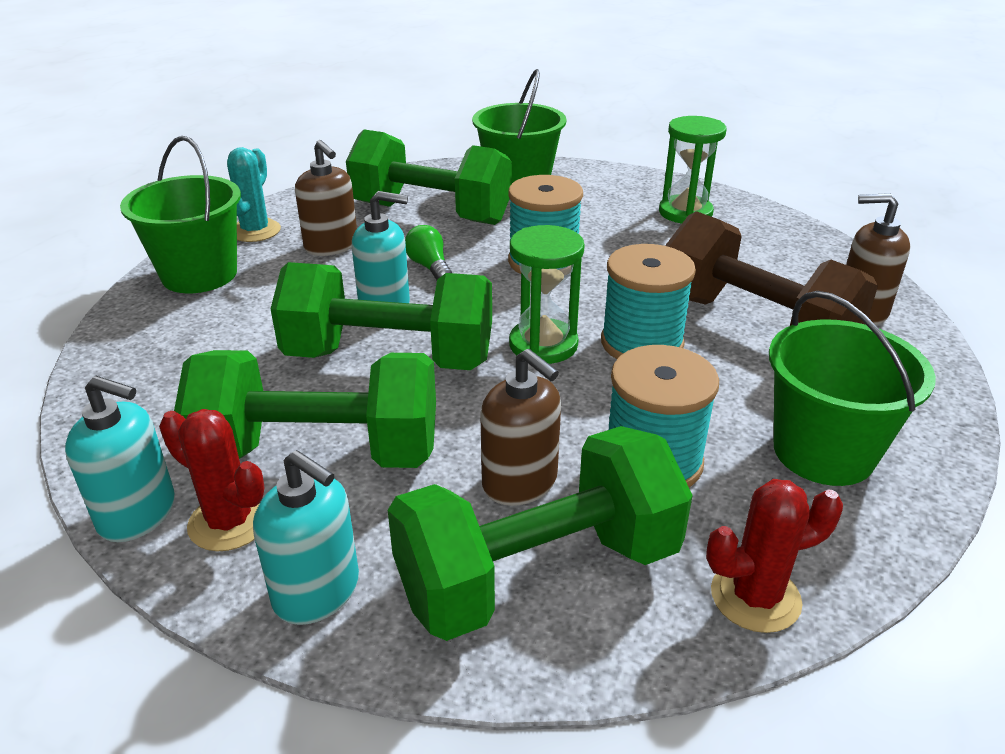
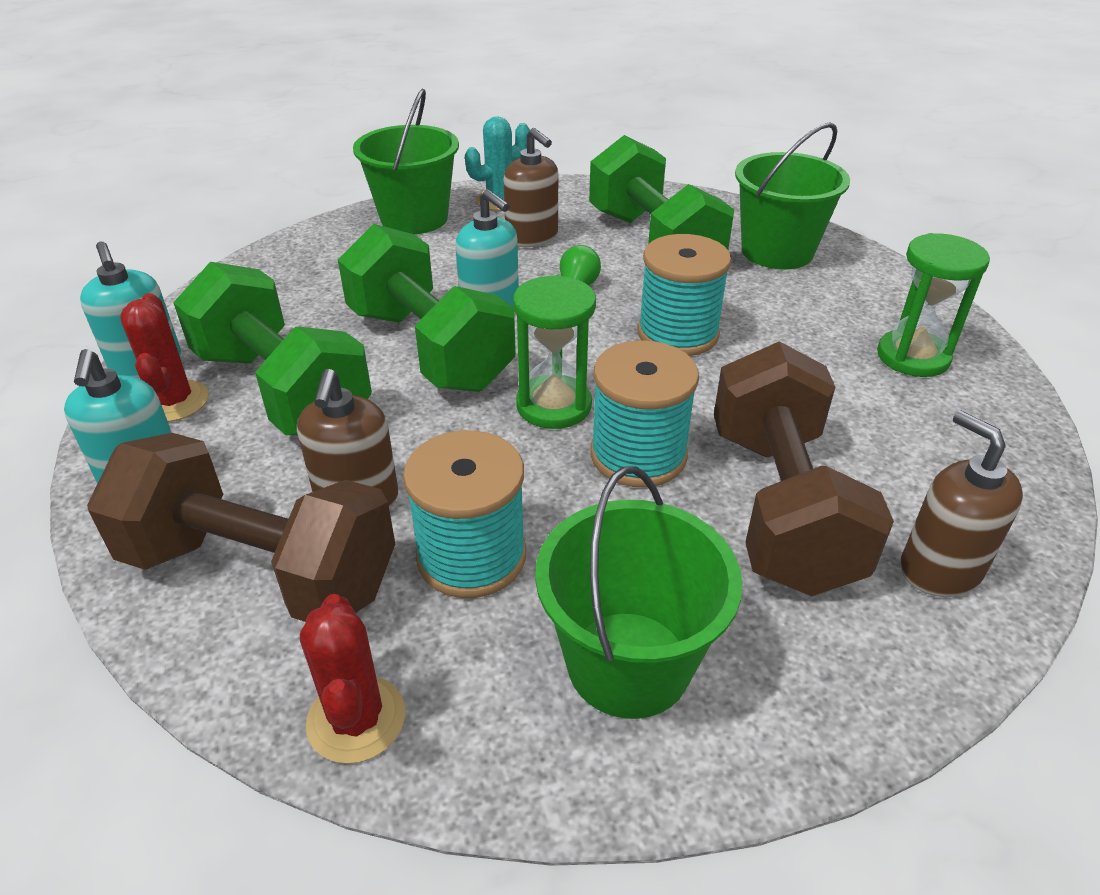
camera: 45 degrees right, 5 degrees up
brown soap dispenser [295,140,357,256] -> brown soap dispenser turned 45 degrees counterclockwise [503,128,558,247]
green dumbbell [388,426,693,641] -> brown dumbbell [87,433,395,622]
red cactus [706,479,843,633] -> red cactus turned 45 degrees clockwise [300,594,405,764]

